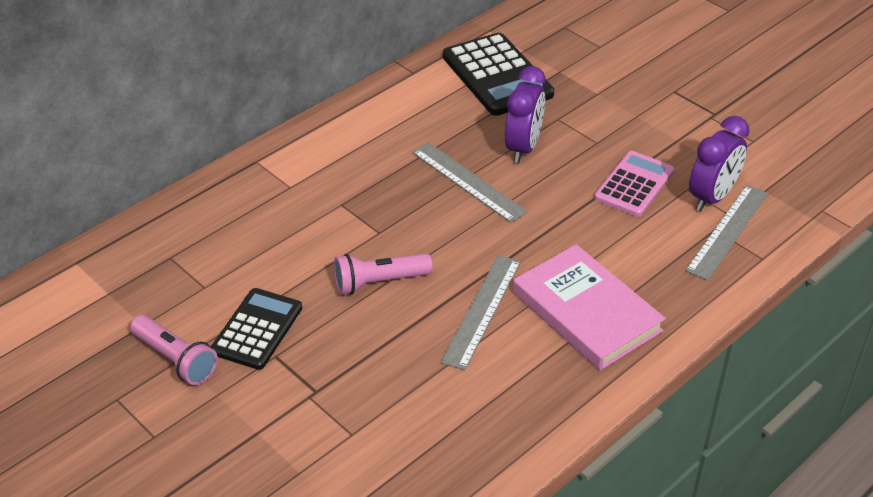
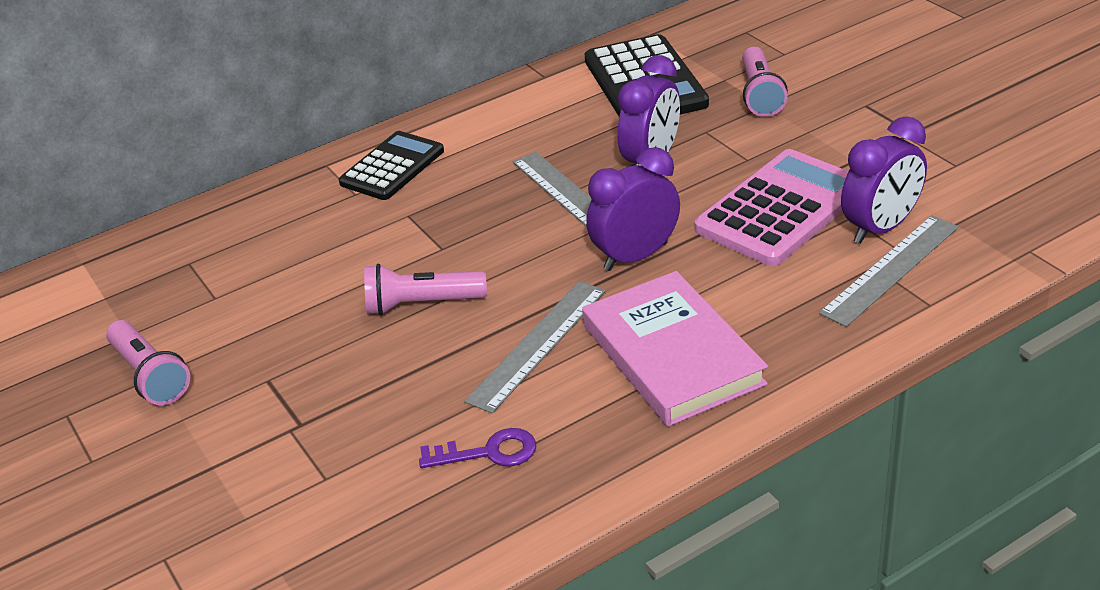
camera: 15 degrees right, 5 degrees down
black calculator [211,288,302,370] -> black calculator moved to [339,131,444,200]
pink calculator [594,151,674,217] -> pink calculator [694,149,849,266], size x1.50
none -> purple key [419,428,536,468]
none -> purple clock [586,147,680,271]
none -> pink flashlight [742,47,788,117]

